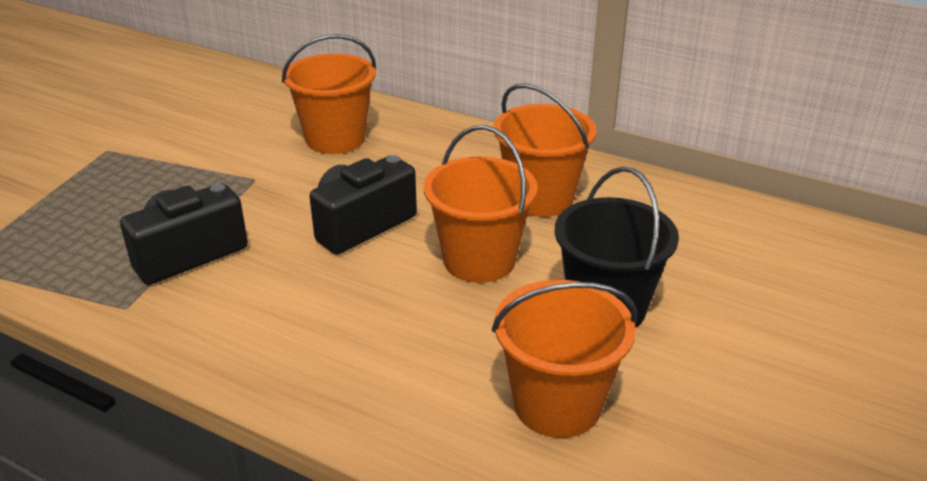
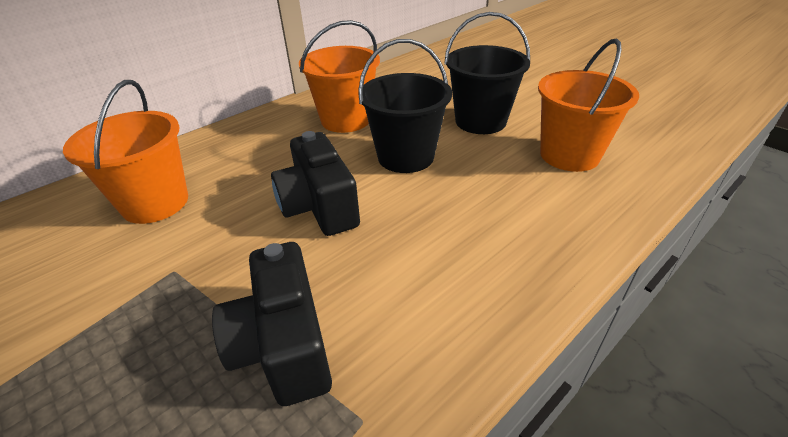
camera: 70 degrees left, 5 degrees up
orange bucket [424,125,538,283] -> black bucket [358,39,452,173]

